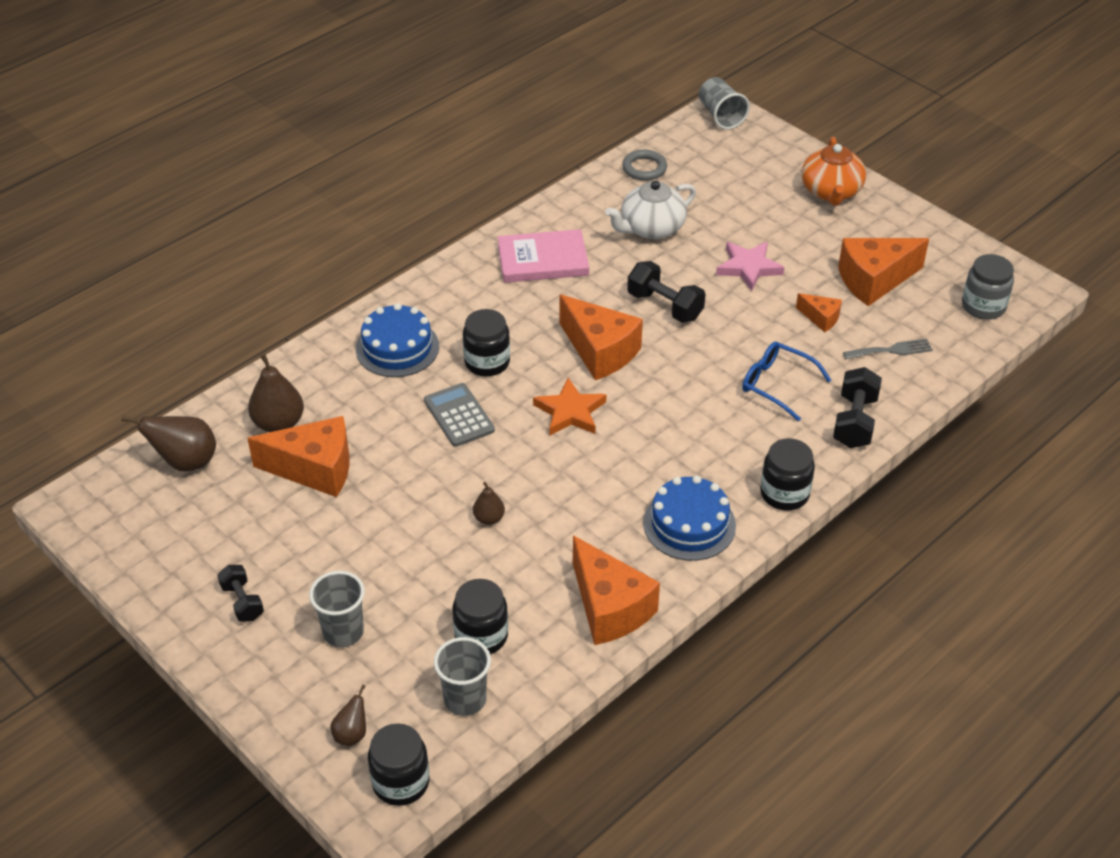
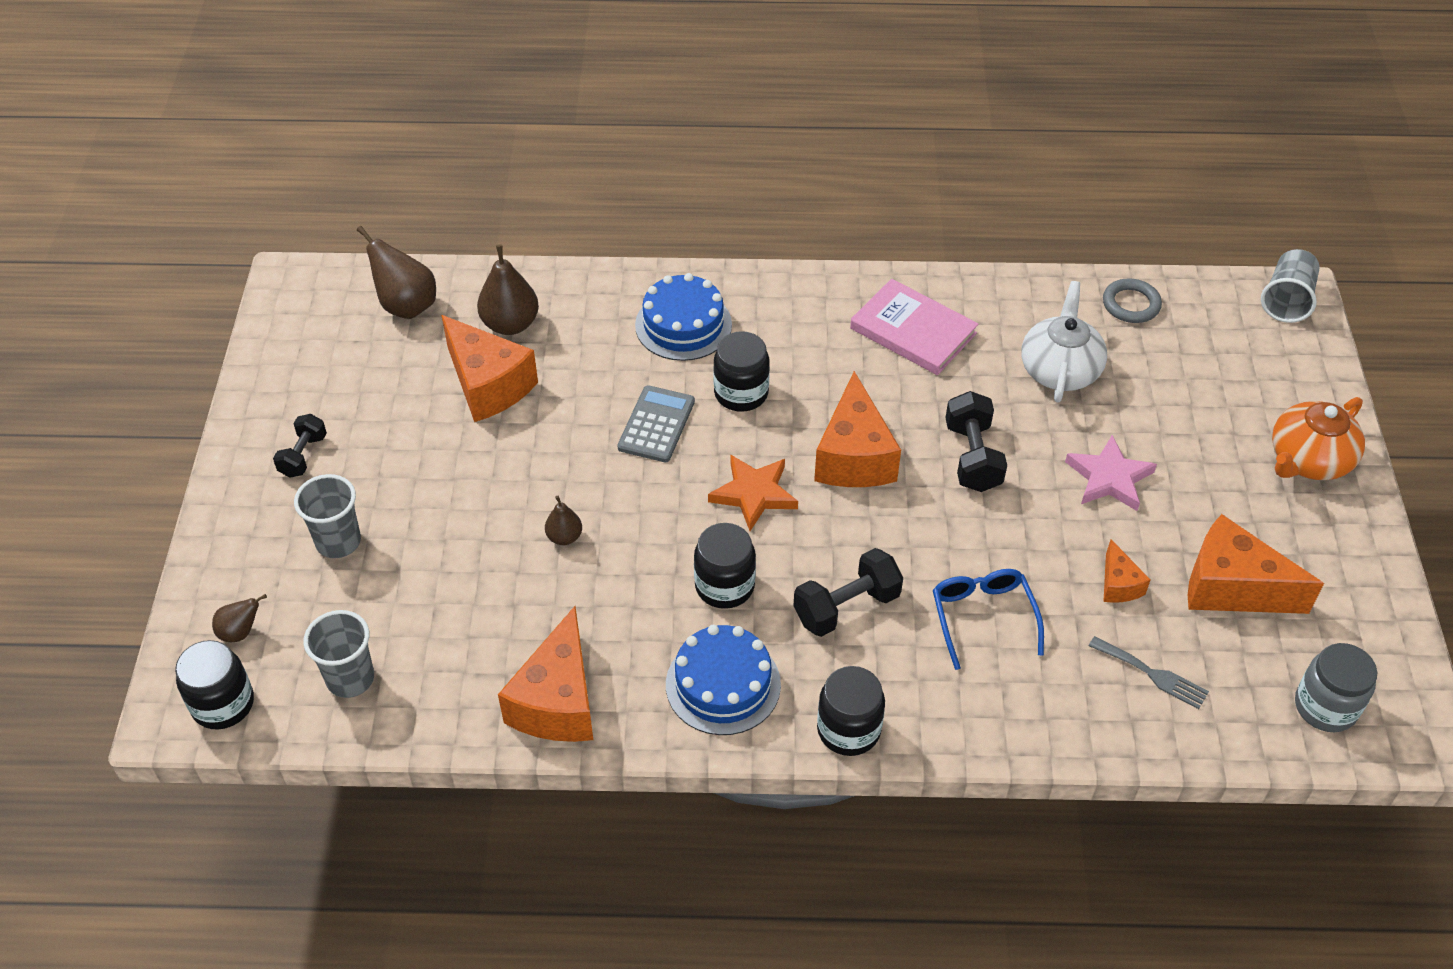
camera: 45 degrees right, 5 degrees up
black jar [453,579,508,654] -> black jar moved to [694,523,756,609]
white teapot [605,181,696,239] -> white teapot turned 90 degrees clockwise [1021,281,1107,403]
black dumbbell [833,367,882,448] -> black dumbbell moved to [793,548,903,637]

